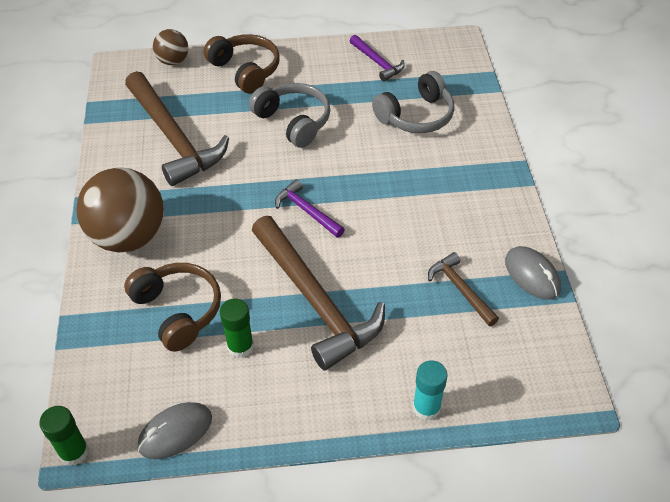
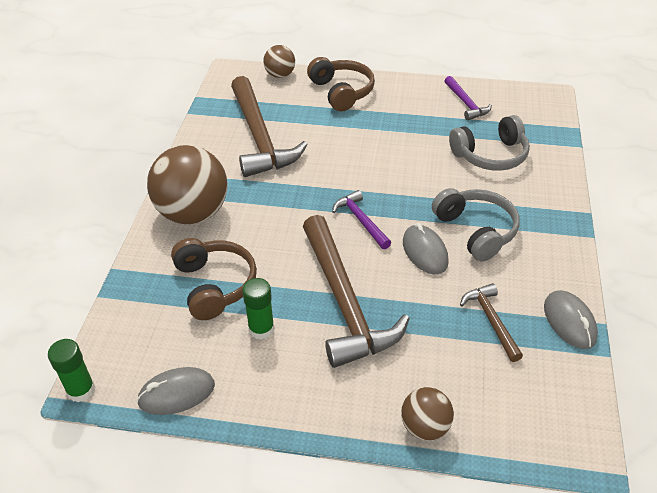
camera: 15 degrees right, 5 degrees down
grey headphones [249,83,330,148] -> grey headphones moved to [432,188,520,261]
turquoise glue stick [413,360,448,421] -> brown ball [401,387,454,441]
none -> grey mouse [403,223,449,274]

